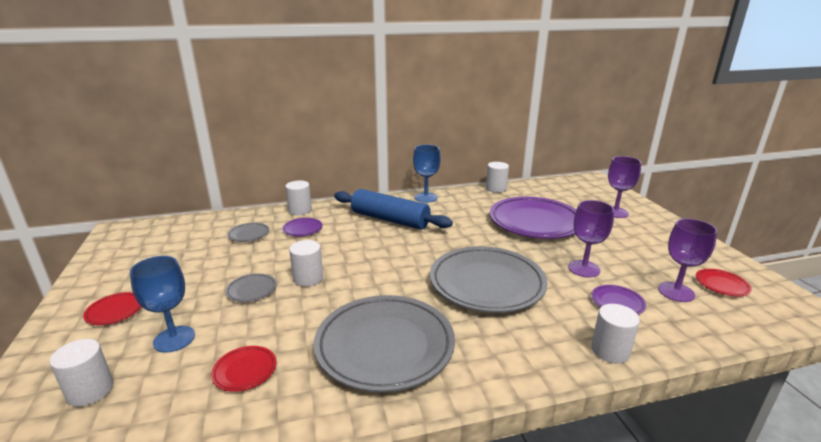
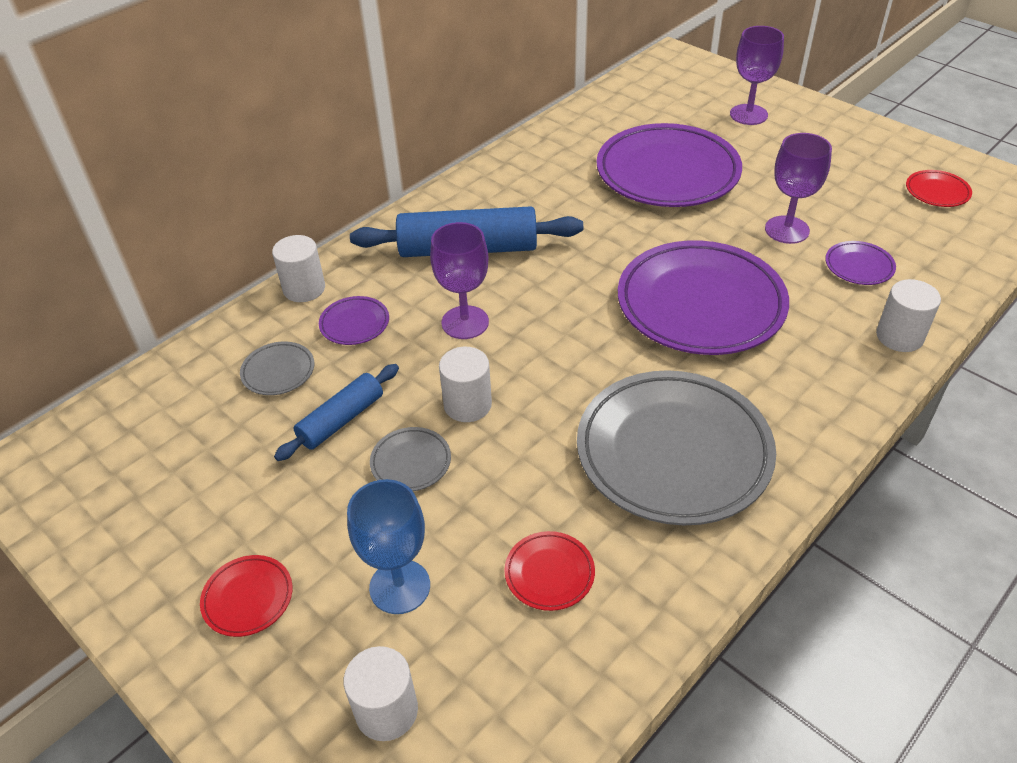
camera: 30 degrees left, 20 degrees up
blue goblet [413,144,441,203] -> none
grey plate [430,246,548,313] -> purple plate [618,240,789,355]
white cylinder [486,162,509,193] -> none
purple goblet [658,219,717,302] -> purple goblet moved to [430,222,489,339]
none -> blue rolling pin [274,364,399,461]

